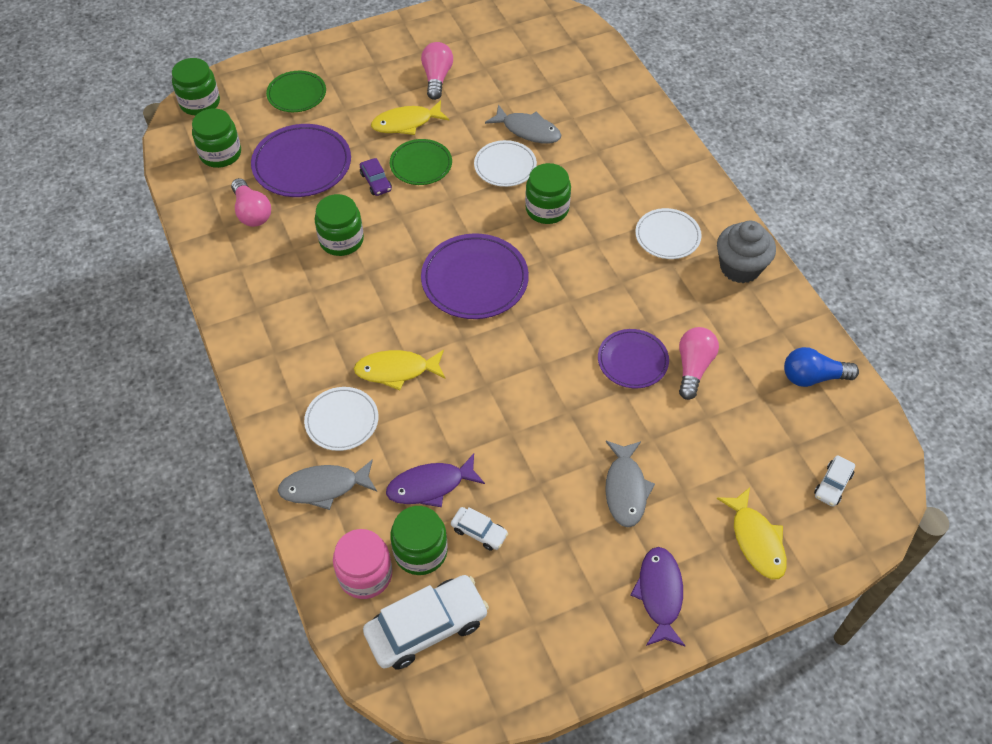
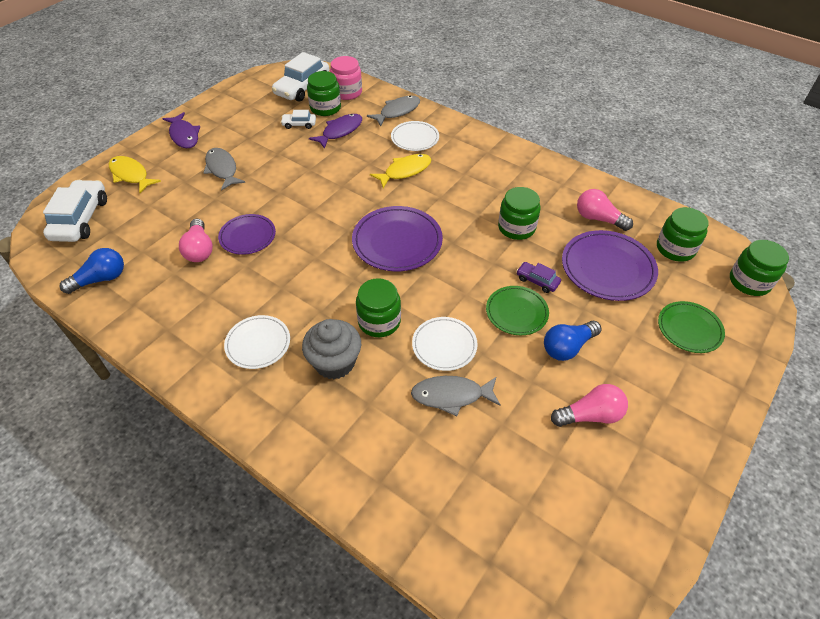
camera: 150 degrees right, 5 degrees down
yellow fish [371,100,449,135] -> blue light bulb [544,321,601,361]
pink light bulb [421,42,453,100] -> pink light bulb turned 75 degrees counterclockwise [551,384,628,427]
grey cupcake [717,221,776,283] -> grey cupcake moved to [302,319,361,379]
white car [814,455,855,506] -> white car [43,180,107,242], size x2.02

